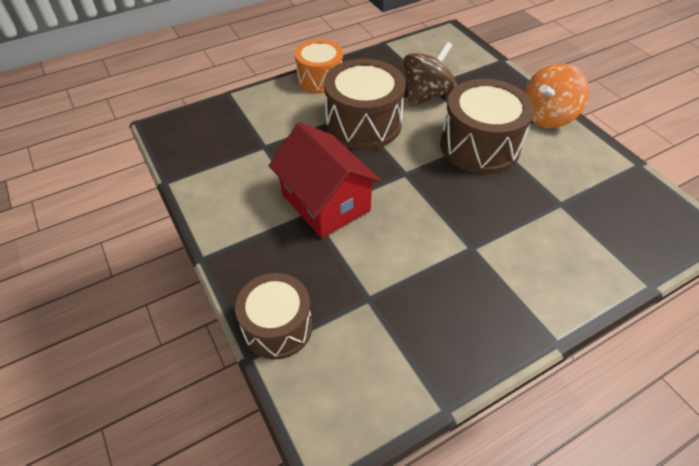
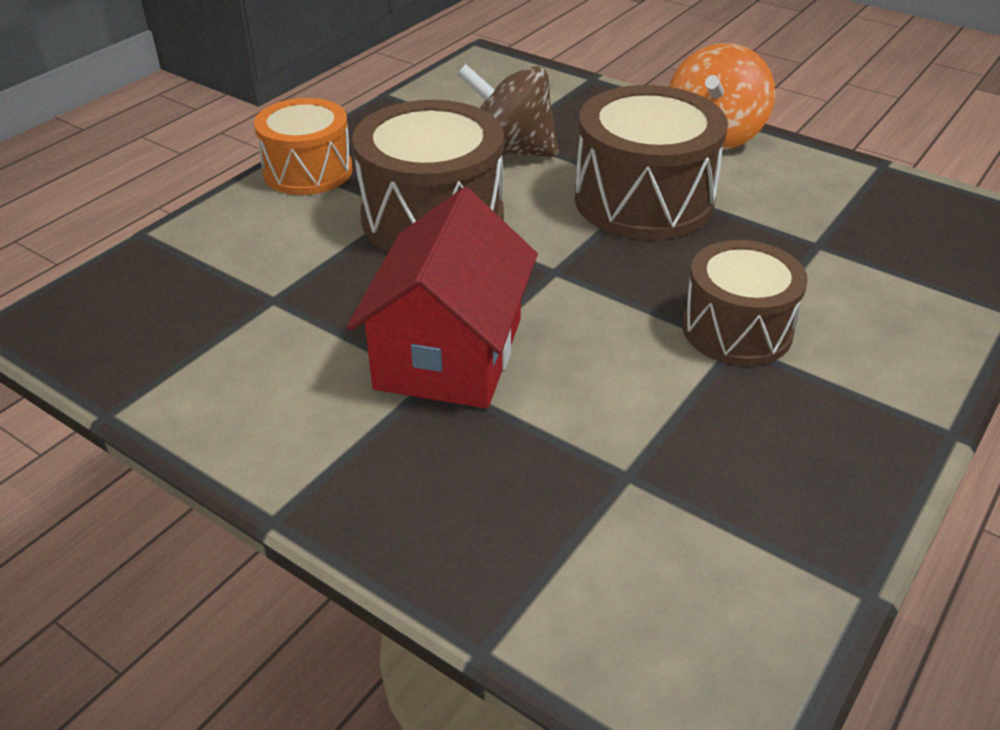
camera: 25 degrees left, 10 degrees down
brown drum [235,273,312,359] -> brown drum moved to [682,240,808,366]
red house [269,122,381,238] -> red house turned 75 degrees clockwise [347,187,538,409]
brown spinning top [404,41,457,106] -> brown spinning top turned 90 degrees counterclockwise [457,64,559,157]

